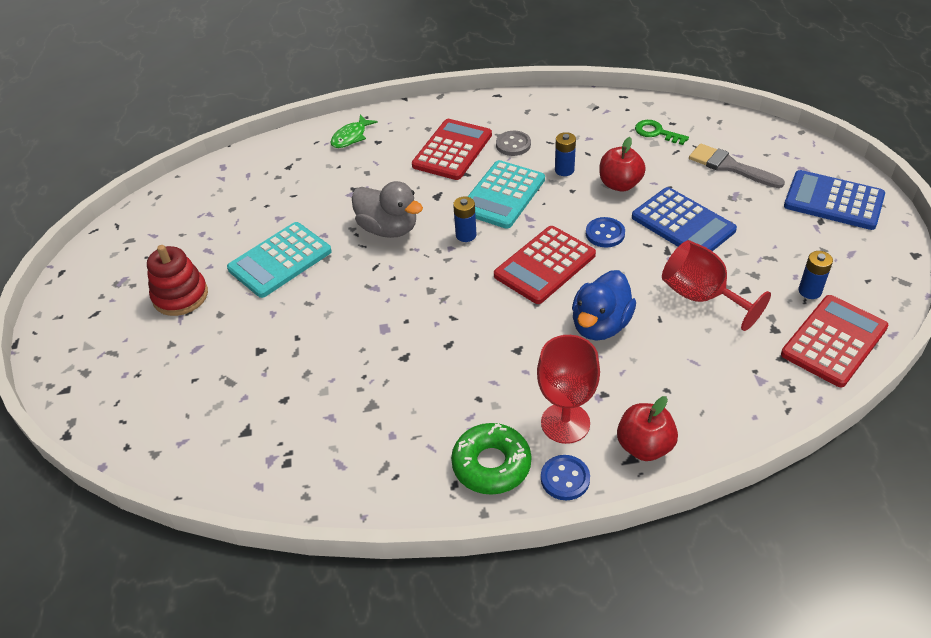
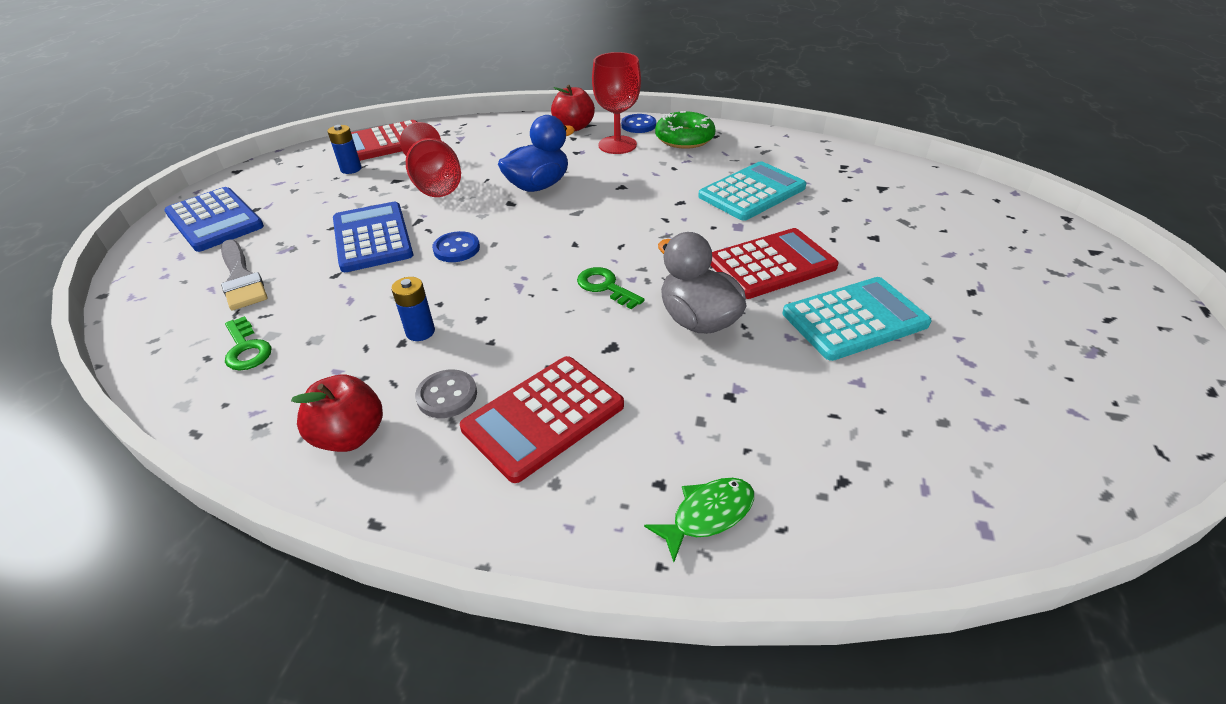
camera: 160 degrees left, 5 degrees down
red stacking toy [147,245,208,316] -> none
blue battery [453,197,476,242] -> green key [577,267,645,309]
turquoise calculator [468,160,545,229] -> turquoise calculator moved to [698,161,806,221]
red calculator [494,226,596,304] -> red calculator moved to [710,228,839,299]
red apple [599,137,646,192] -> red apple moved to [291,375,383,452]

